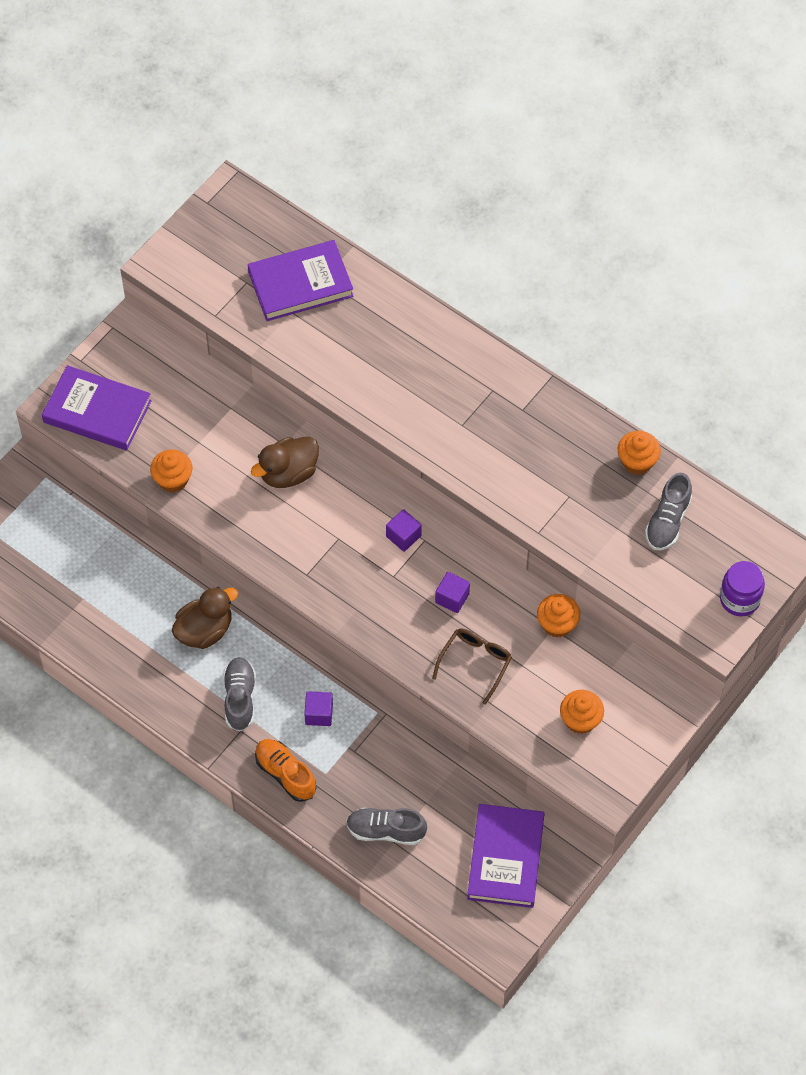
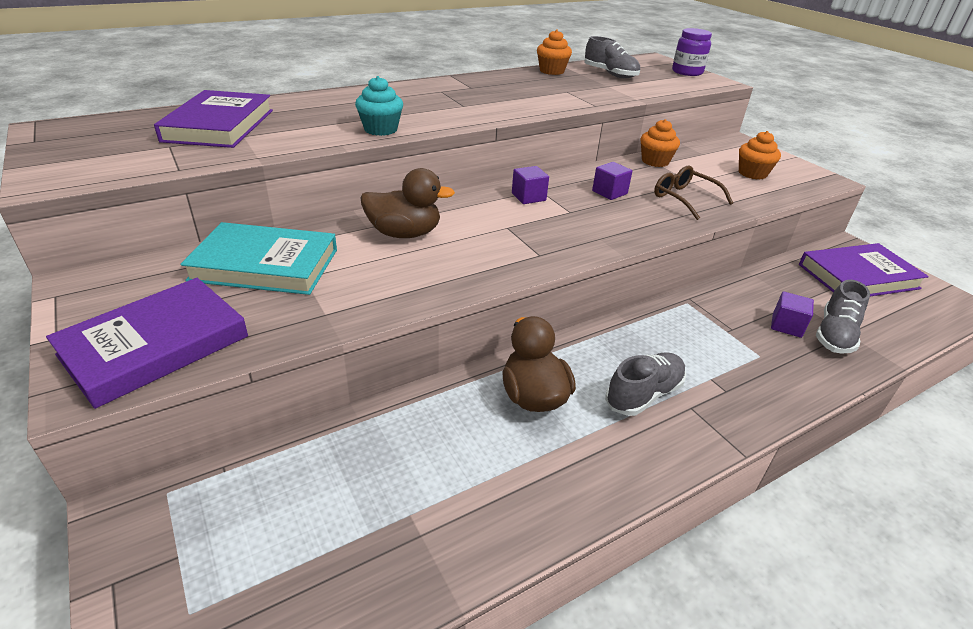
camera: 70 degrees left, 25 degrees down
orange cupcake [150,449,192,492] -> none
grey shoe [223,657,256,731] -> grey shoe turned 120 degrees clockwise [605,352,686,416]
brown duck [251,437,319,488] -> brown duck turned 75 degrees counterclockwise [360,168,455,238]
orange shoe [255,739,316,802] -> none
purple cube [304,691,333,726] -> purple cube moved to [771,292,814,338]
purple book [467,804,545,908] -> purple book turned 45 degrees counterclockwise [799,243,929,296]
none -> turquoise book [181,222,337,295]
none -> turquoise cupcake [355,76,403,136]

